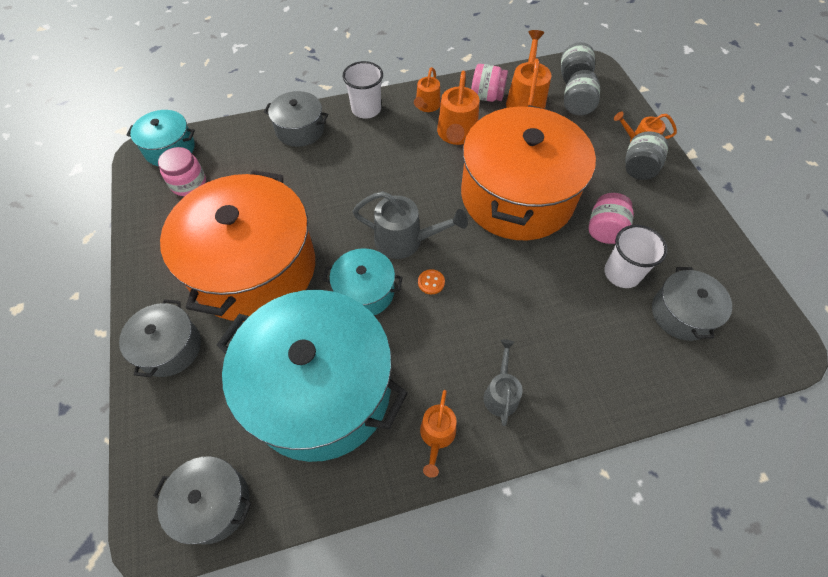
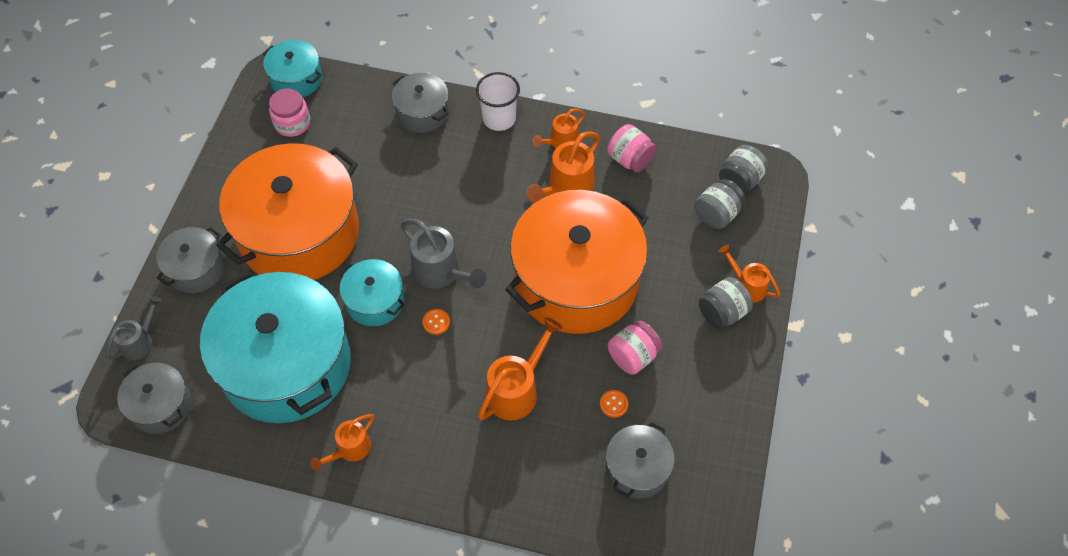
camera: 30 degrees right, 0 degrees up
grey watering can [484,340,523,426] -> grey watering can moved to [106,296,162,360]
orange watering can [506,30,551,109] -> orange watering can moved to [478,317,563,420]
white cup [604,225,668,288] -> orange button [600,390,628,418]

